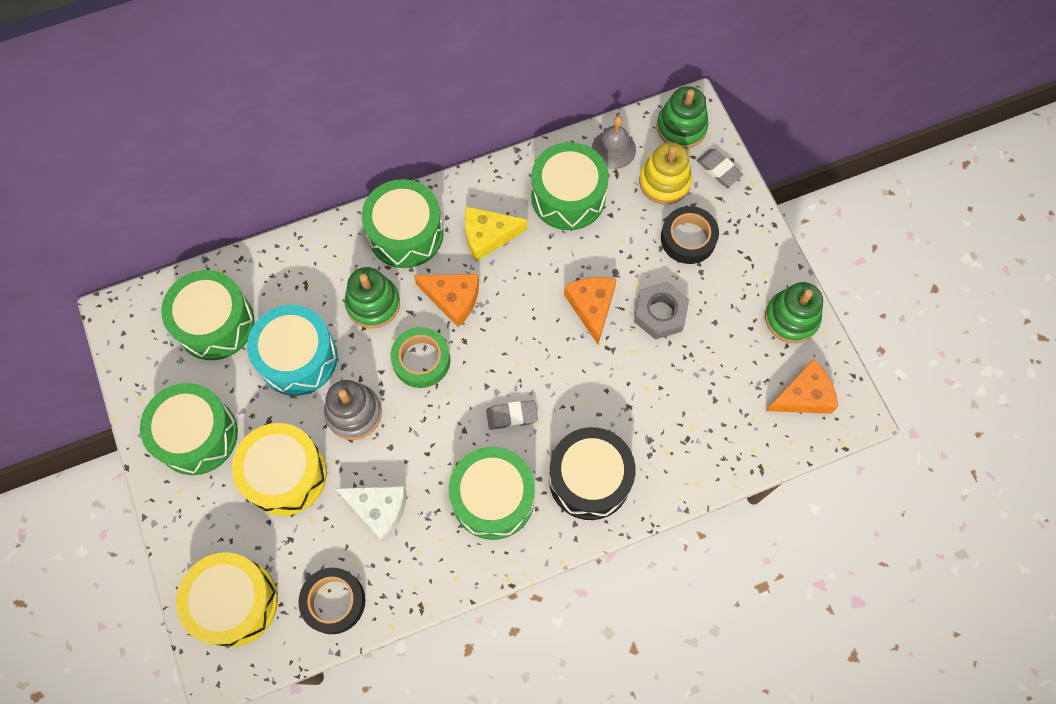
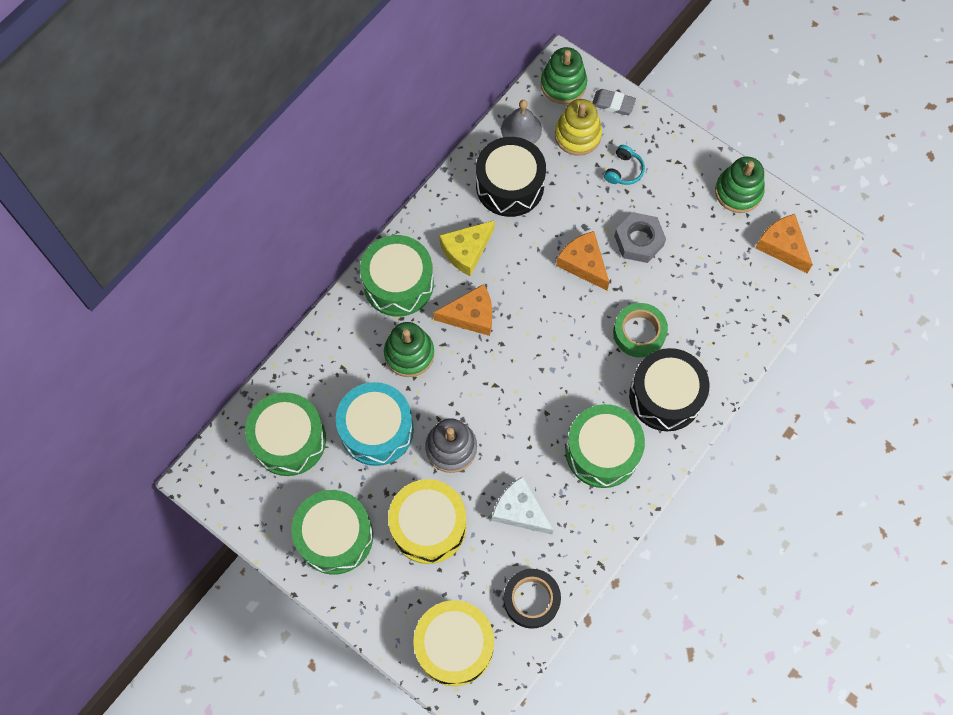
camera: 30 degrees left, 0 degrees up
white cheese [335,486,407,543] -> white cheese turned 135 degrees counterclockwise [492,476,553,535]
green tape [390,327,450,388] -> green tape moved to [613,303,668,358]
grey eraser [486,400,538,430] -> none
green drum [531,142,609,230] -> black drum [476,137,546,217]
black tape [661,206,719,264] -> turquoise headphones [604,145,645,185]
orange cheese [766,359,838,414] -> orange cheese turned 75 degrees counterclockwise [755,214,813,273]

